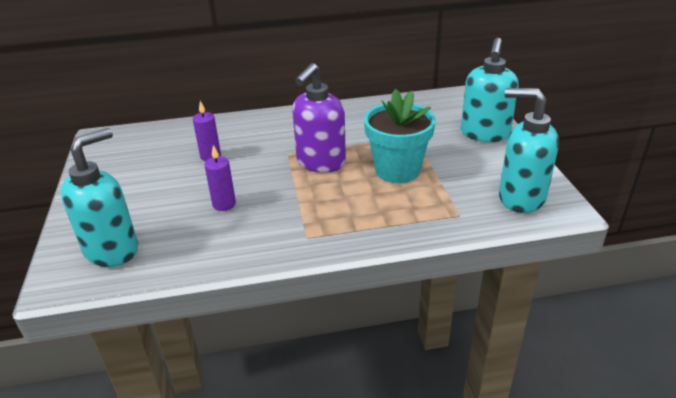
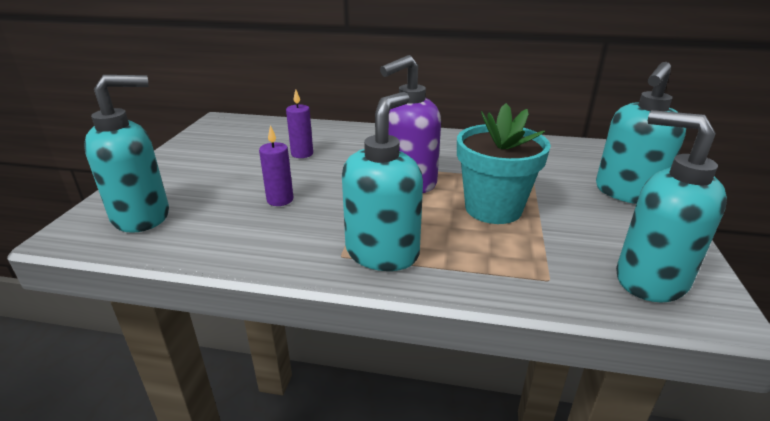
camera: 20 degrees right, 5 degrees down
none -> turquoise soap dispenser [342,92,423,271]

